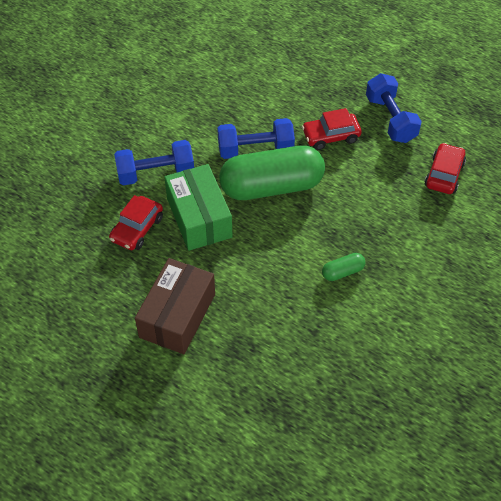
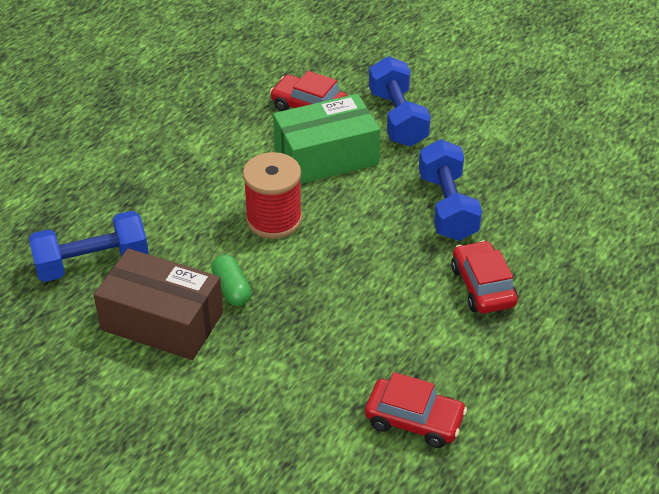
camera: 90 degrees right, 10 degrees down
brown box [135,258,215,354] -> brown box moved to [94,248,223,360]
green capsule [219,145,325,200] -> none
blue dumbbell [366,73,422,143] -> blue dumbbell moved to [29,211,149,282]
none -> red spool [243,152,302,239]

